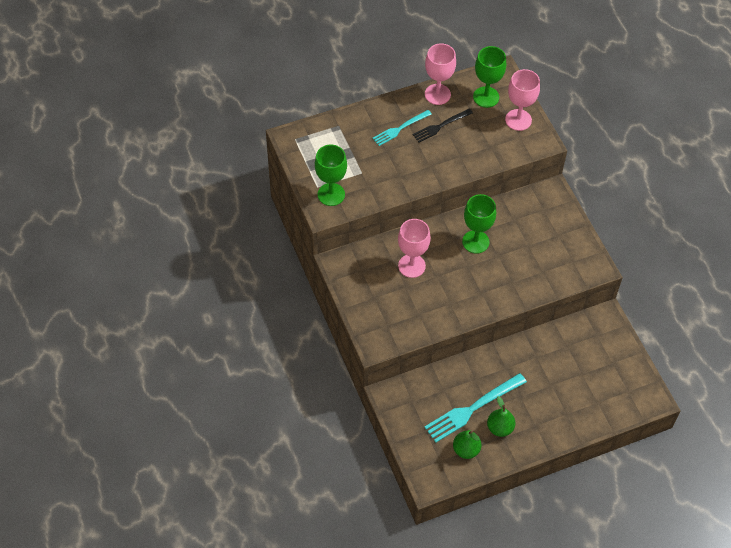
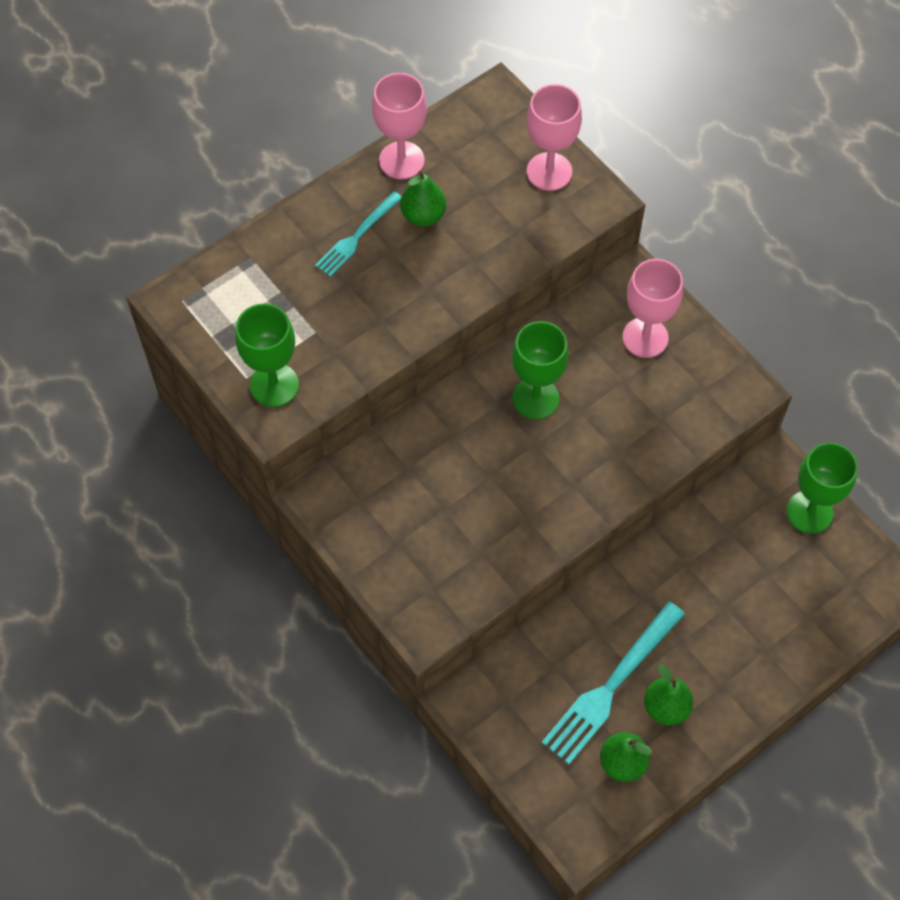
camera: 15 degrees left, 5 degrees up
pink goblet [398,219,431,278] -> pink goblet moved to [622,259,683,358]
black fork [413,109,473,142] -> green pear [400,171,446,226]
green goblet [473,46,506,108] -> green goblet moved to [786,442,858,534]

